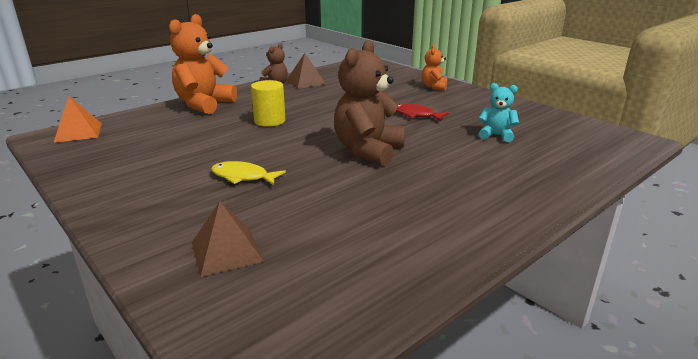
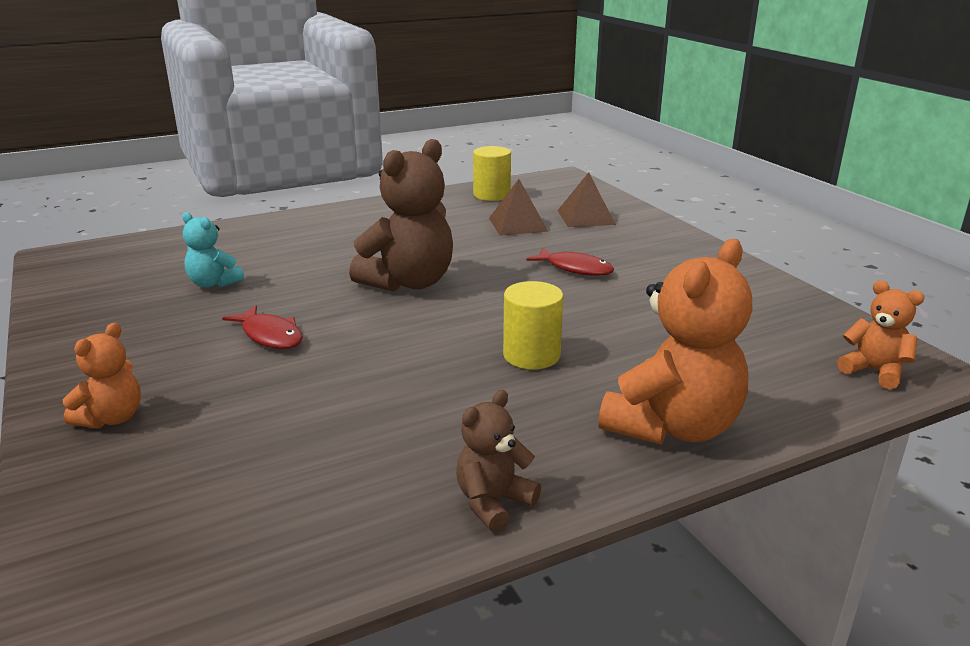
camera: 165 degrees left, 0 degrees up
orange pyramid [54,96,102,143] -> orange teddy bear [837,280,925,389]
yellow fish [211,161,286,185] -> red fish [526,248,614,276]
brown pyramid [286,53,326,89] -> brown pyramid moved to [489,179,548,236]
none -> yellow cylinder [473,146,511,201]

